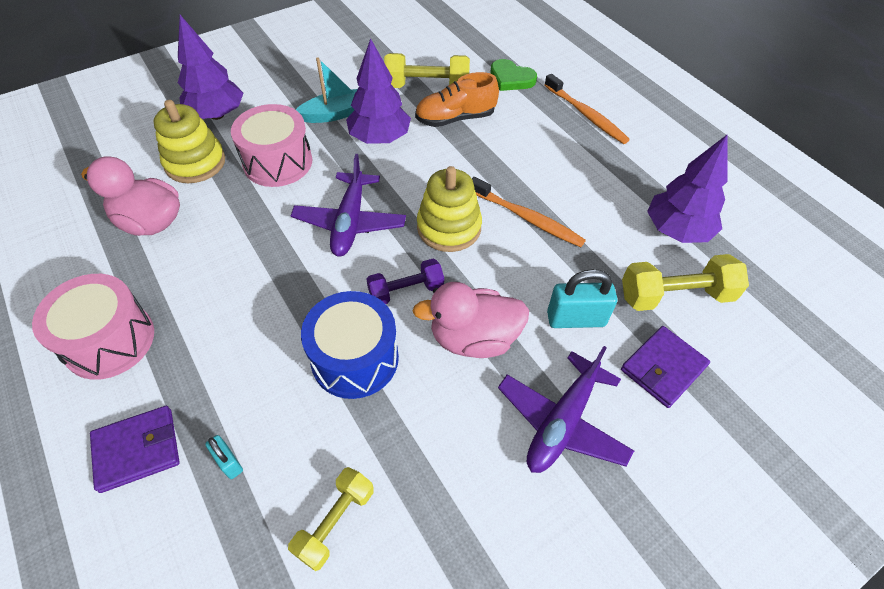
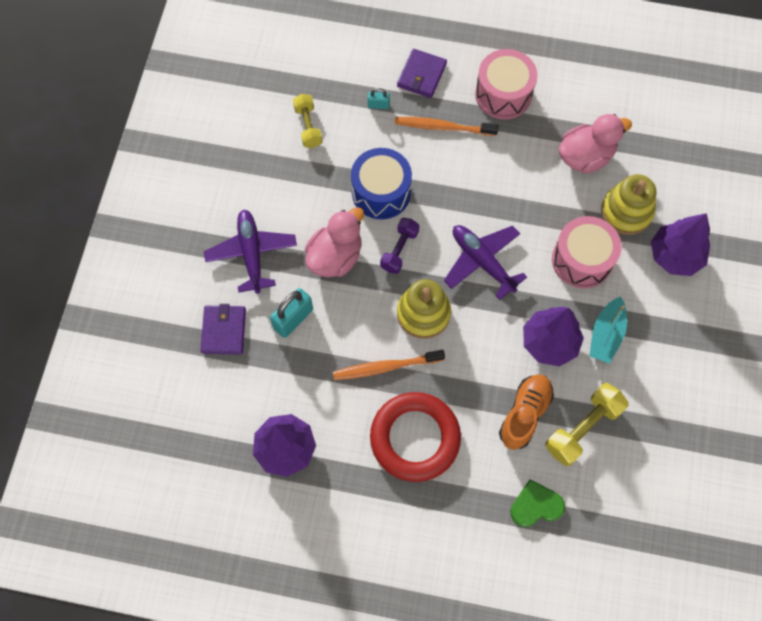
camera: 135 degrees right, 15 degrees up
orange toothbrush [545,74,630,144] -> orange toothbrush moved to [395,117,499,136]
yellow dumbbell [622,254,749,311] -> none
none -> red ring [370,392,461,482]

